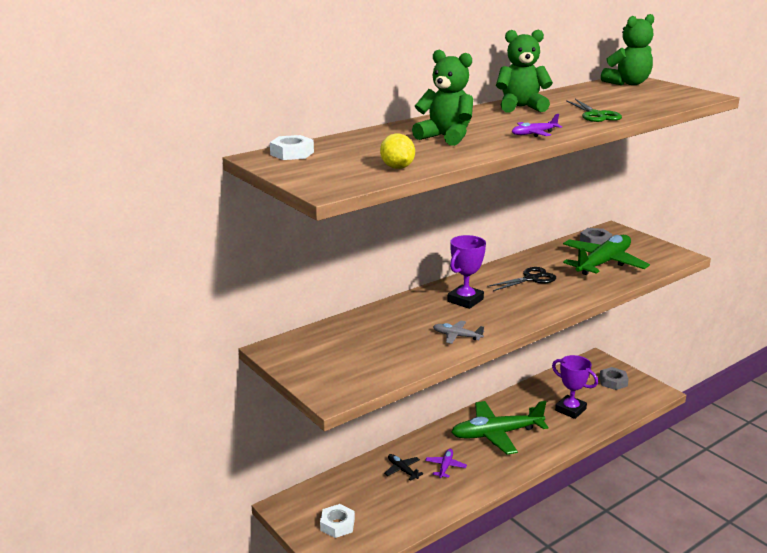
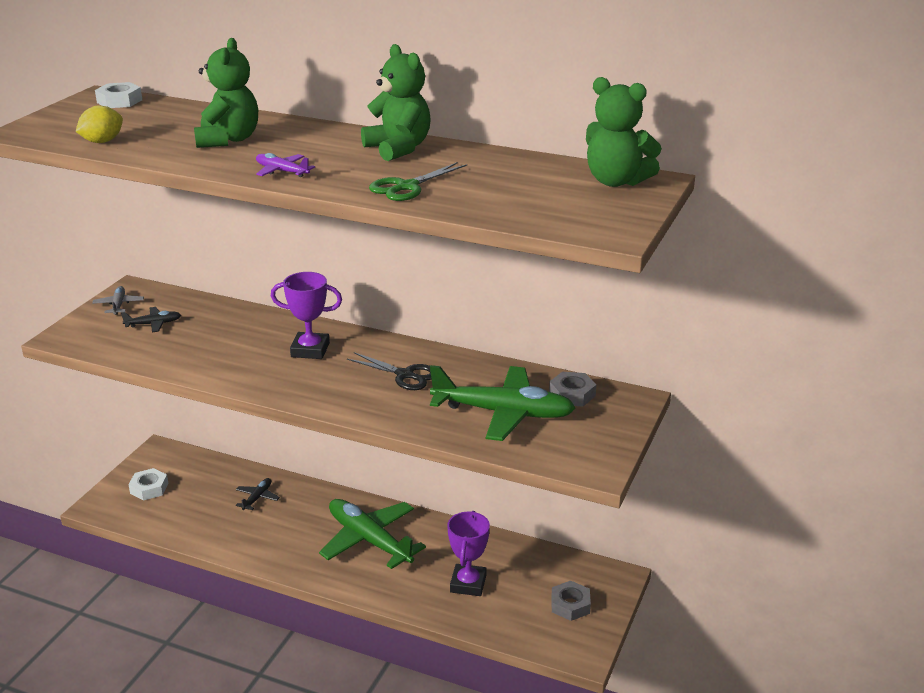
camera: 60 degrees right, 5 degrees up
purple plane [425,449,467,478] -> none
grey plane [433,321,484,344] -> grey plane moved to [92,286,144,315]
none -> black plane [121,307,181,332]

